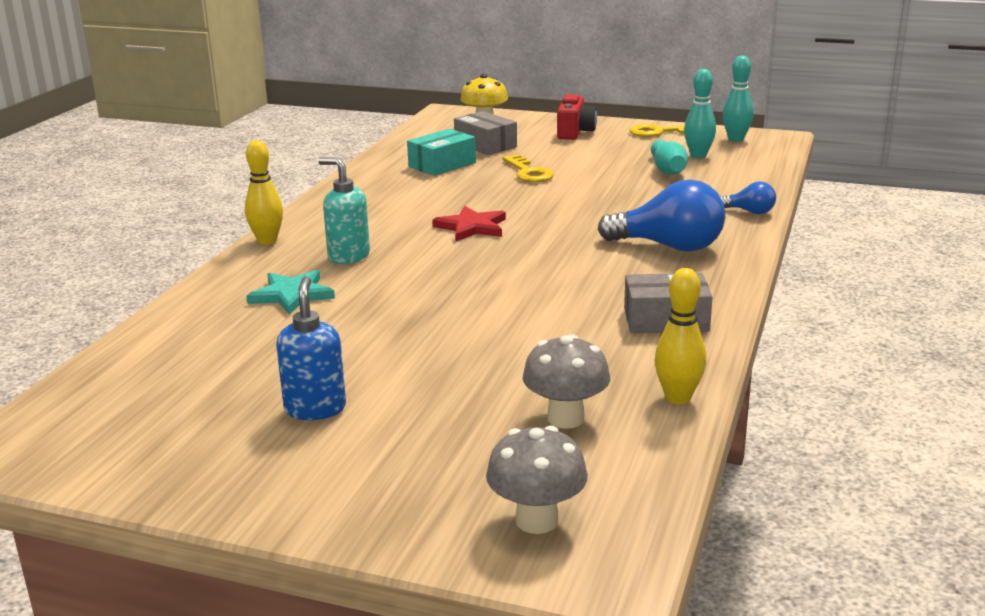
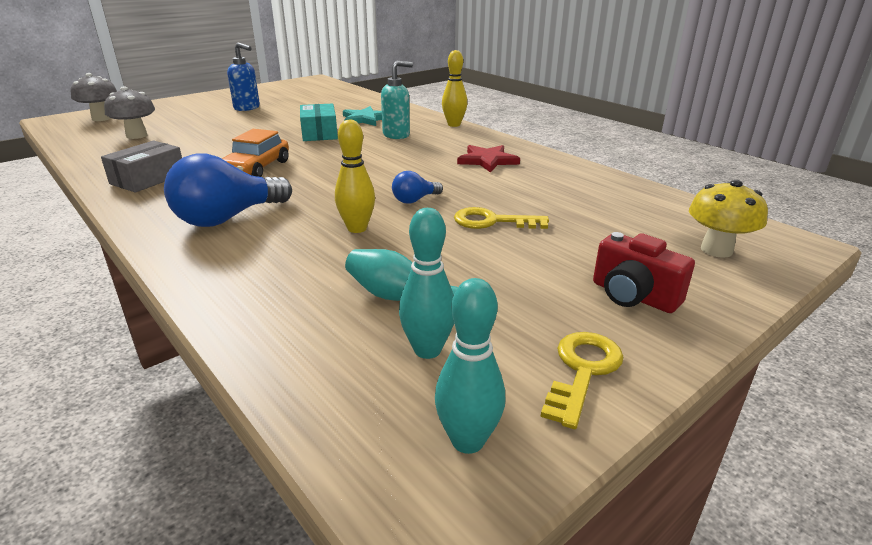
camera: 120 degrees right, 5 degrees up
turquoise box [407,129,476,176] -> turquoise box moved to [300,103,338,141]
red star [432,206,506,242] -> red star moved to [457,145,520,173]
grey box [454,111,517,155] -> none
yellow bowling pin [655,268,706,404] -> yellow bowling pin moved to [335,120,375,233]
blue light bulb [720,181,776,214] -> blue light bulb moved to [392,171,443,204]
none -> orange car [222,129,289,177]

